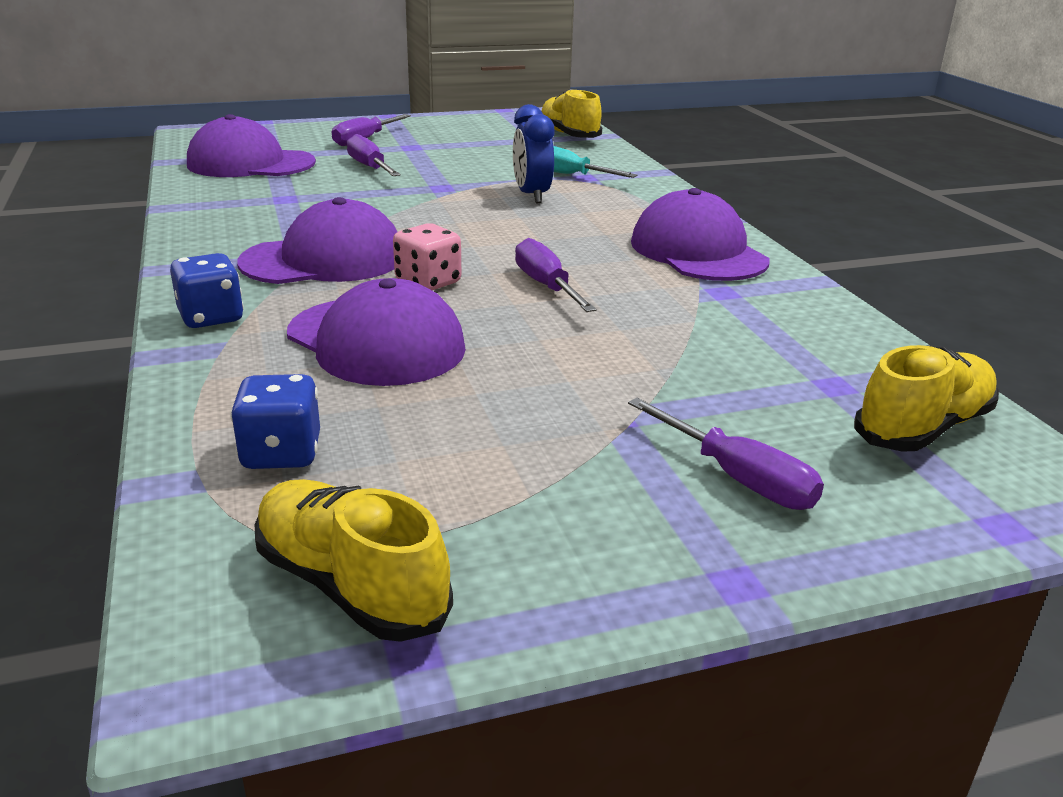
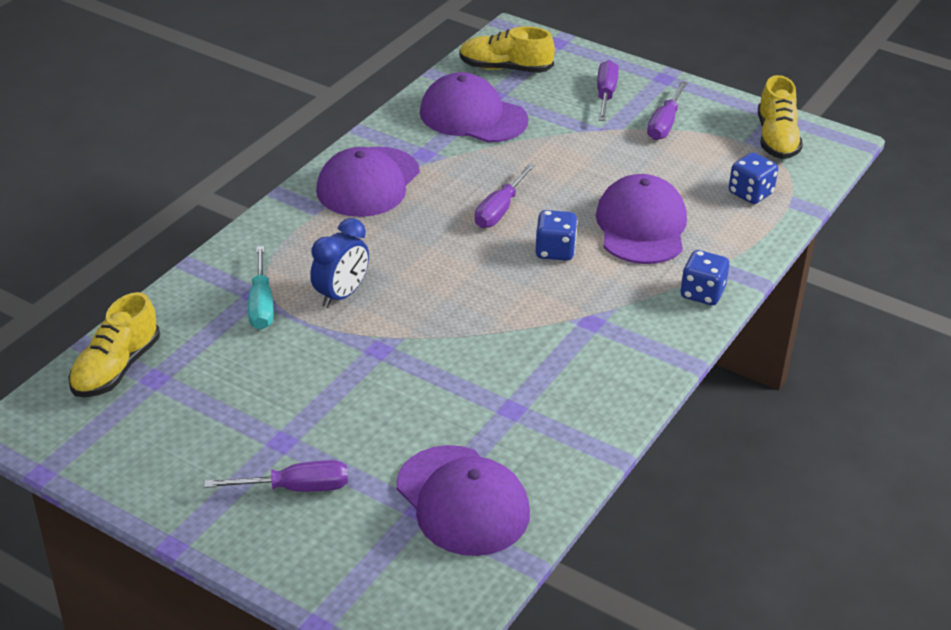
camera: 130 degrees left, 10 degrees up
purple cap [237,197,397,284] -> purple cap moved to [420,72,528,143]
purple screwdriver [347,134,401,176] -> purple screwdriver moved to [647,81,687,140]
pink dice [393,223,461,290] -> blue dice [535,210,578,261]

